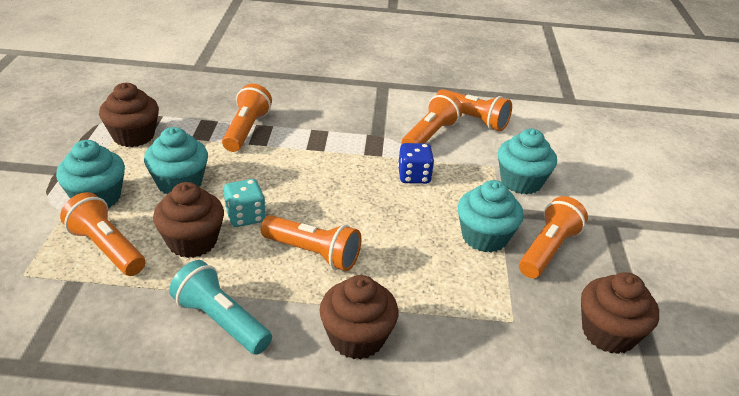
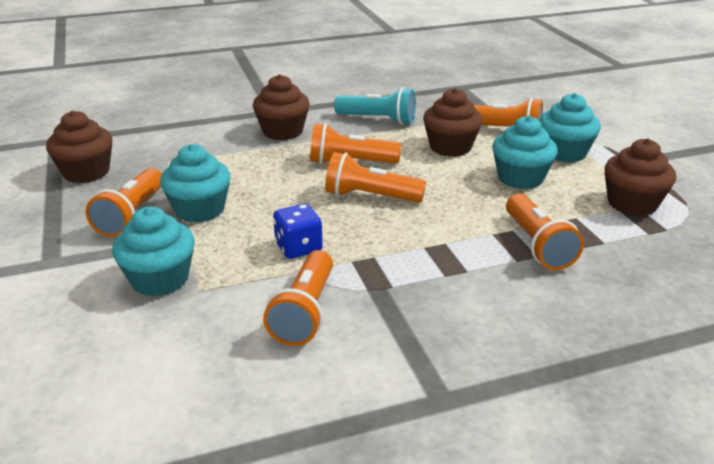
camera: 160 degrees right, 5 degrees down
turquoise dice [224,179,266,227] -> none
orange flashlight [436,89,512,131] -> orange flashlight moved to [325,152,426,203]

